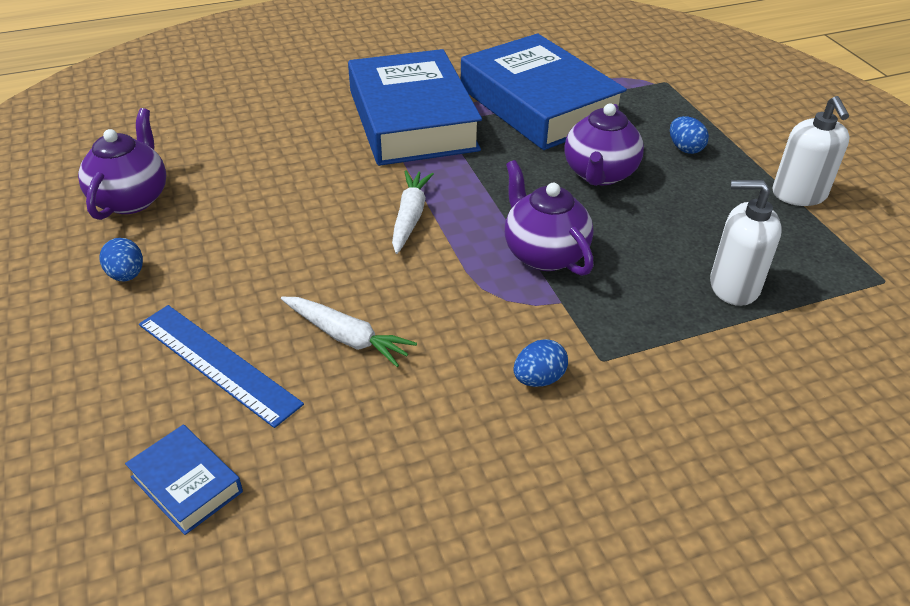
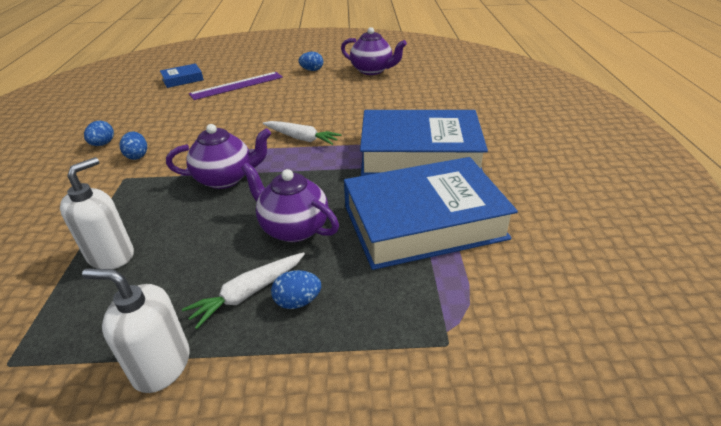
camera: 110 degrees right, 5 degrees down
blue ruler [139,305,304,428] -> purple ruler [189,72,283,100]
white carrot [281,297,417,367] -> white carrot moved to [182,252,305,329]
none -> blue egg [84,120,114,146]

